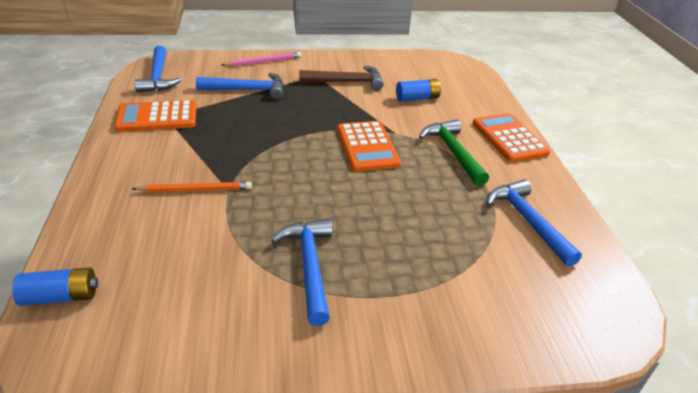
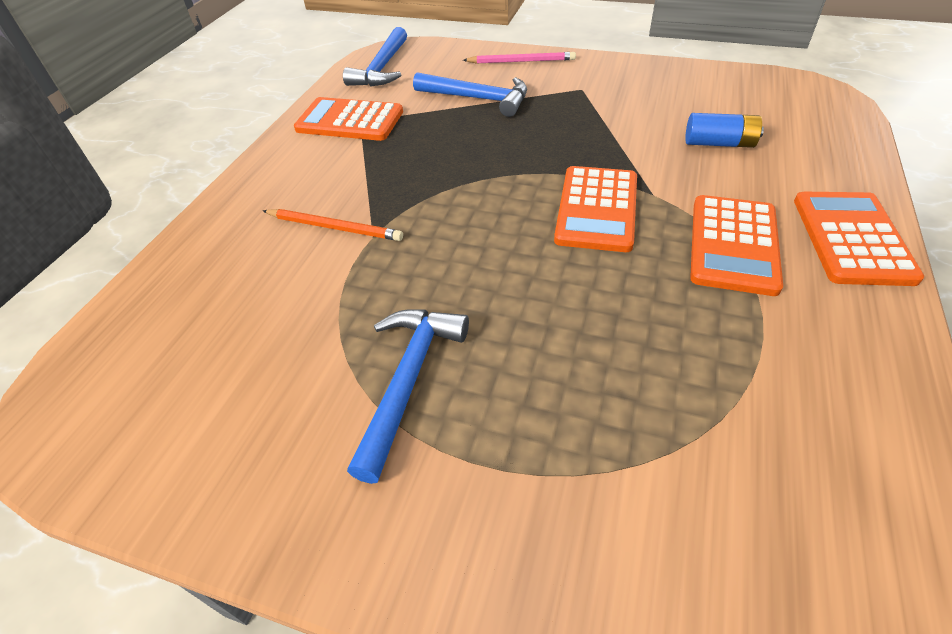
camera: 30 degrees right, 10 degrees up
blue battery [12,267,98,306] -> none
brown hammer [299,66,384,90] -> none
green hammer [419,119,489,186] -> orange calculator [690,195,783,296]
blue hammer [486,179,582,267] -> none

